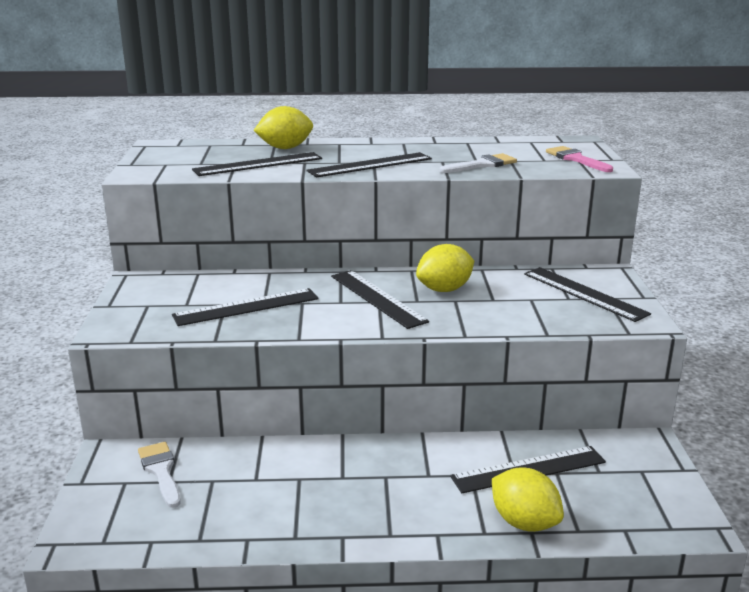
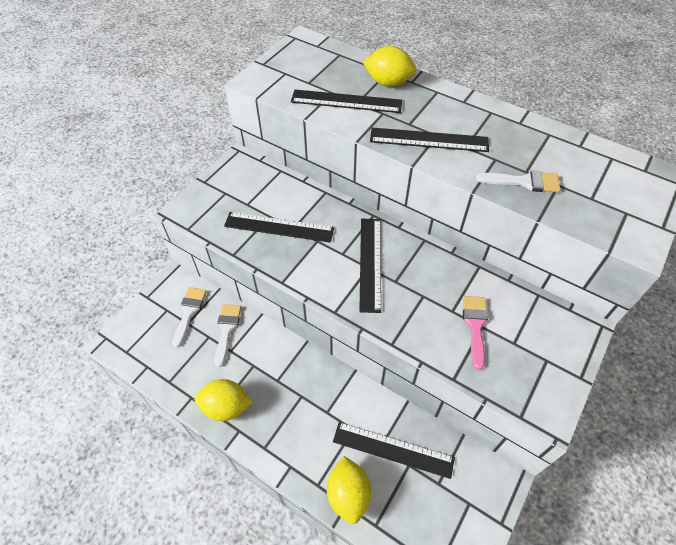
camera: 35 degrees right, 30 degrees up
yellow lemon [416,244,474,292] -> yellow lemon moved to [194,379,253,421]
black ruler [524,267,651,322] -> none
pink brush [546,146,613,172] -> pink brush moved to [463,296,488,370]
none -> white brush [215,304,241,367]

